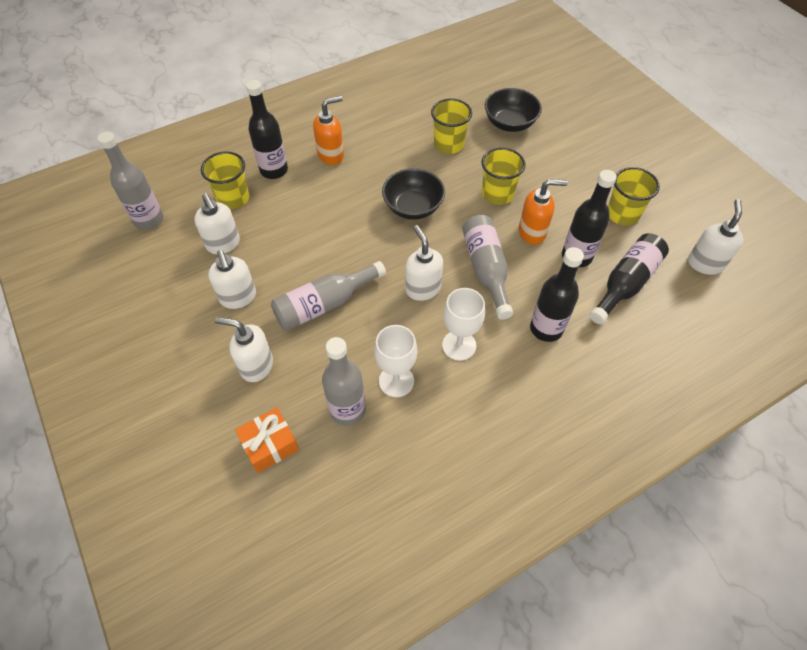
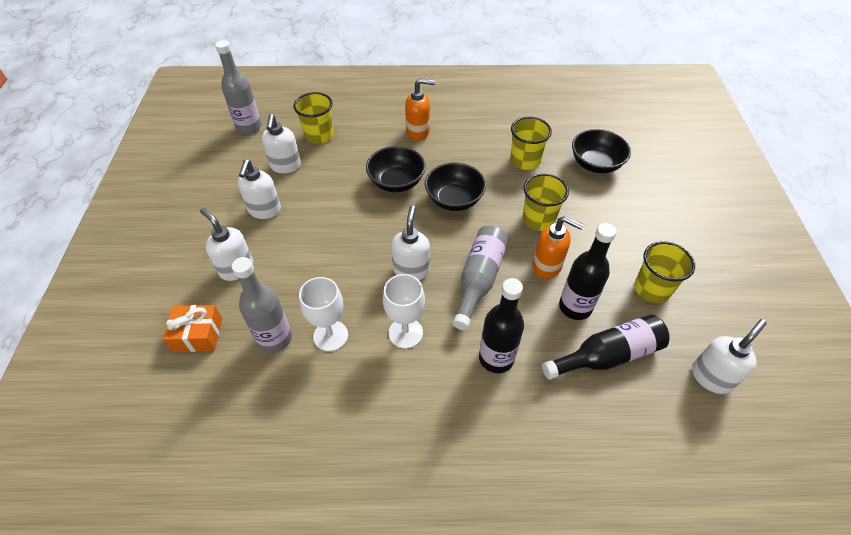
camera: 30 degrees right, 5 degrees down
black bottle [246,80,288,179] -> none
grey bottle [271,261,386,331] -> none
none -> black bowl [366,146,426,192]

